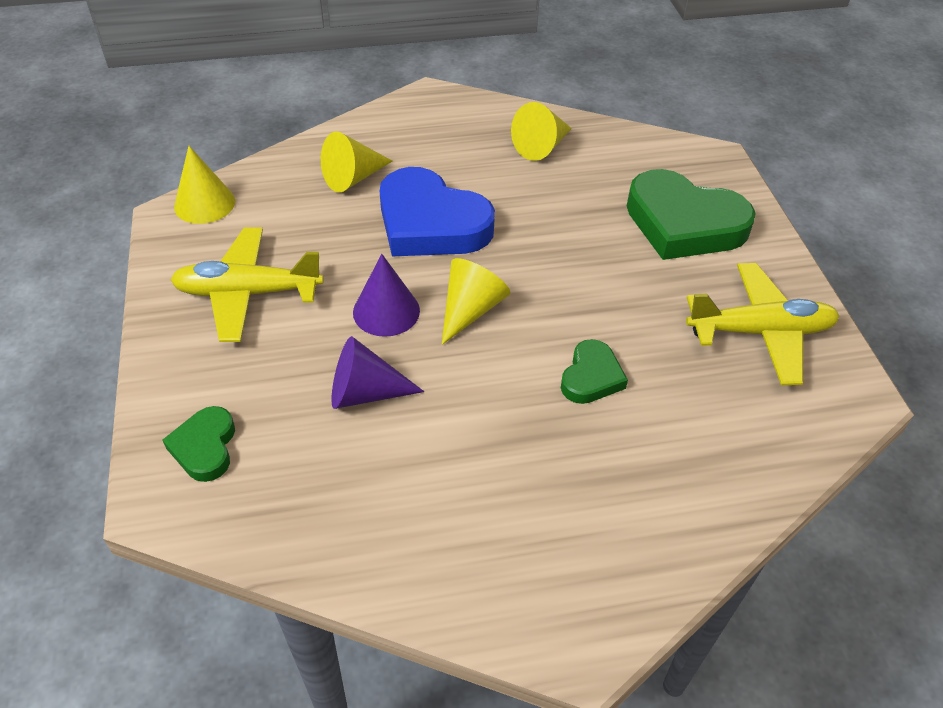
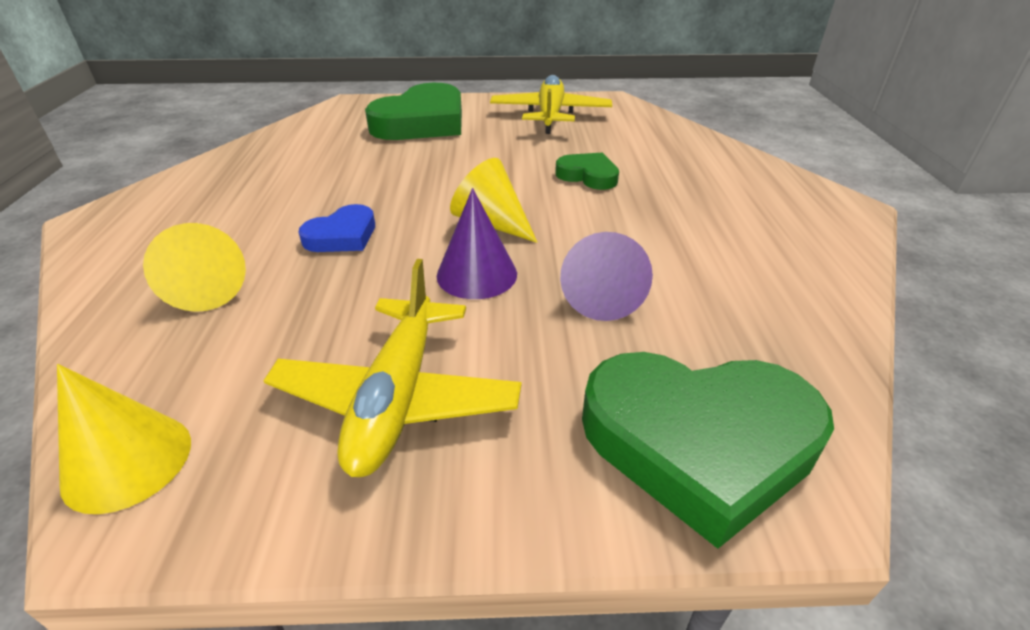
camera: 80 degrees left, 10 degrees down
green heart [163,406,235,482] -> green heart [582,352,834,549], size x1.98
blue heart [380,167,495,256] -> blue heart [298,204,375,252], size x0.51
yellow cone [511,102,572,161] -> none

